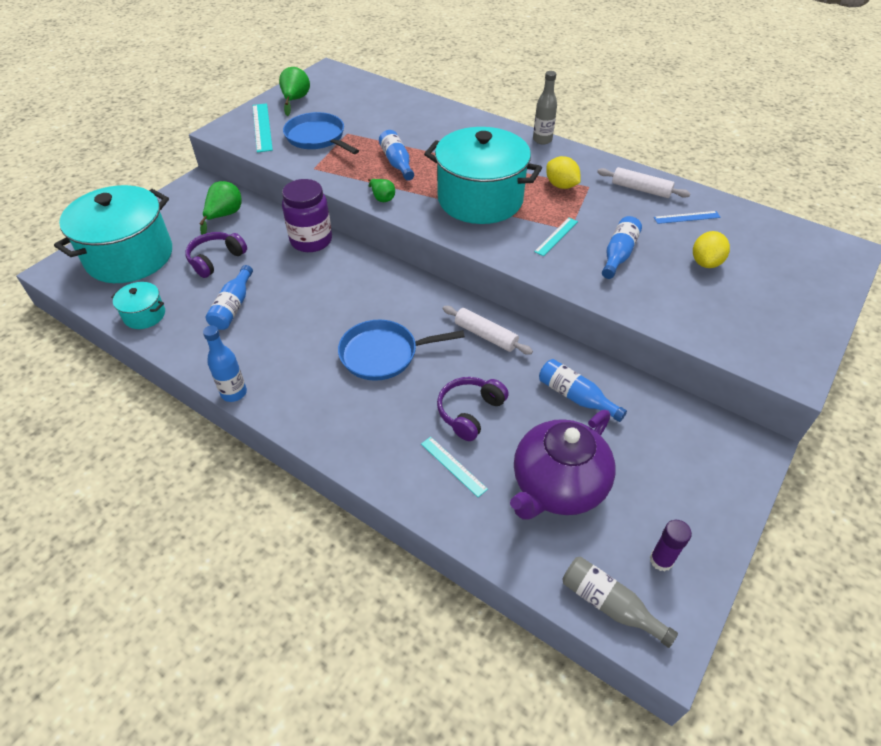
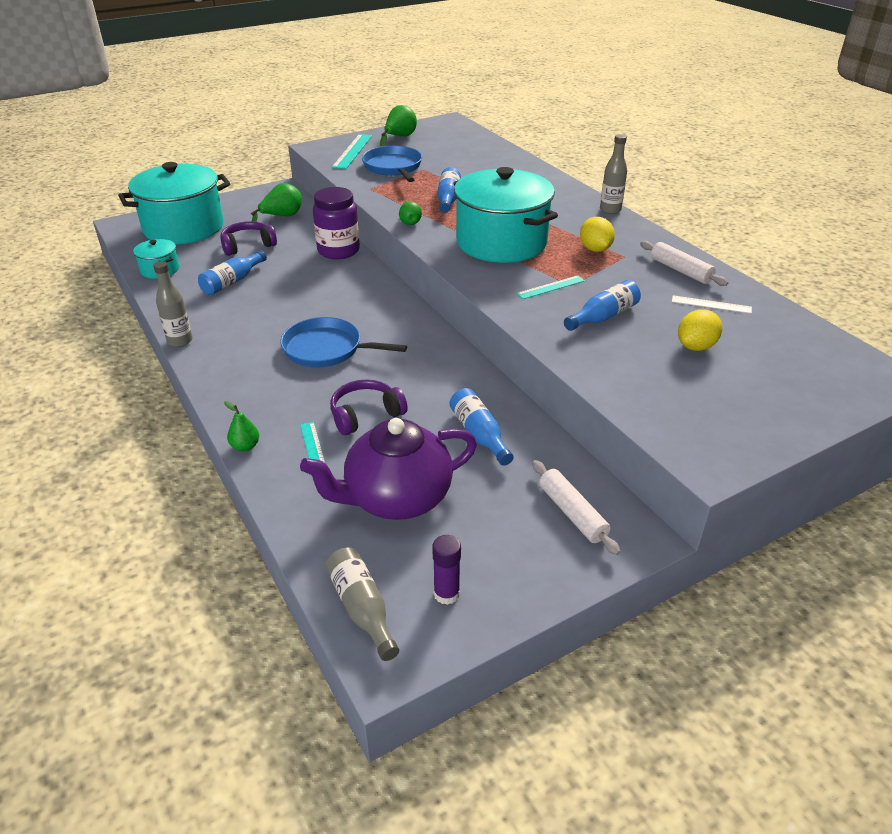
camera: 25 degrees right, 10 degrees down
blue bottle [203,325,247,402] -> grey bottle [153,261,192,347]
white rolling pin [443,306,533,355] -> white rolling pin moved to [532,460,621,555]
blue ruler [654,211,721,224] -> white ruler [672,295,752,314]
none -> green pear [224,401,259,451]

